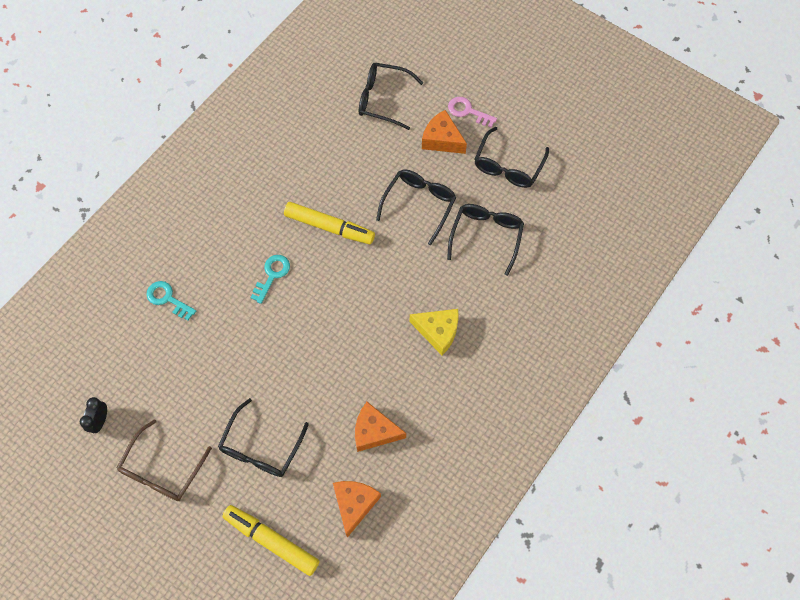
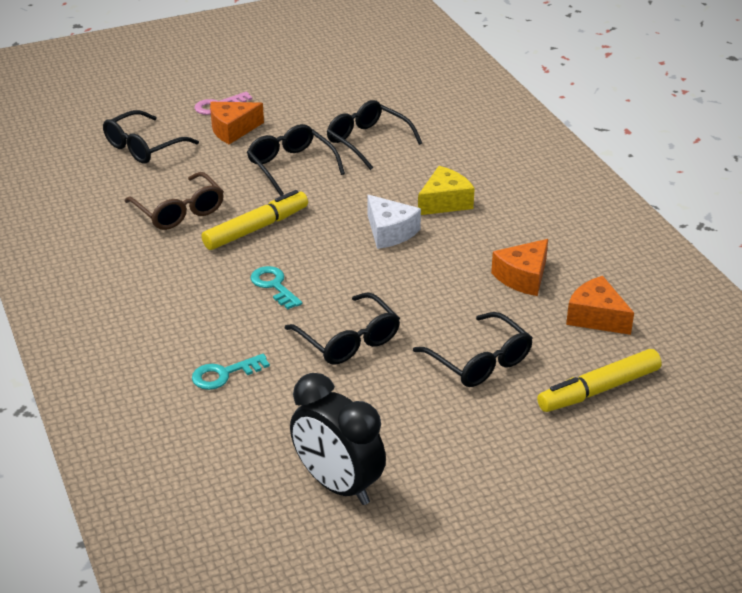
camera: 60 degrees left, 30 degrees down
black clock [80,397,107,433] -> black clock [290,373,386,505], size x2.17
brown glasses [117,419,212,501] -> brown glasses moved to [124,172,224,230]
black glasses [474,127,549,188] -> black glasses moved to [285,292,400,365]
none -> white cheese [367,195,421,249]

